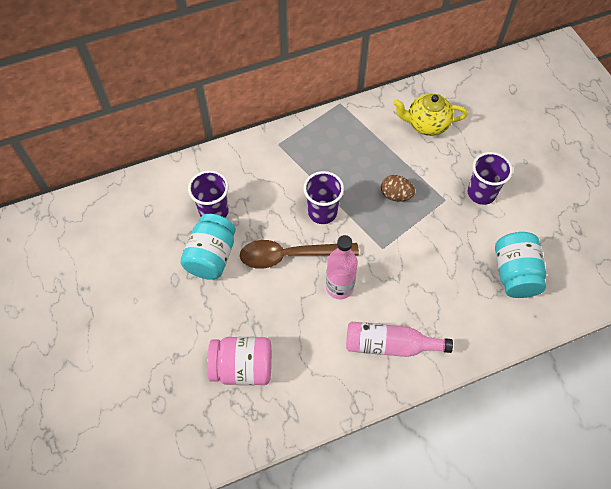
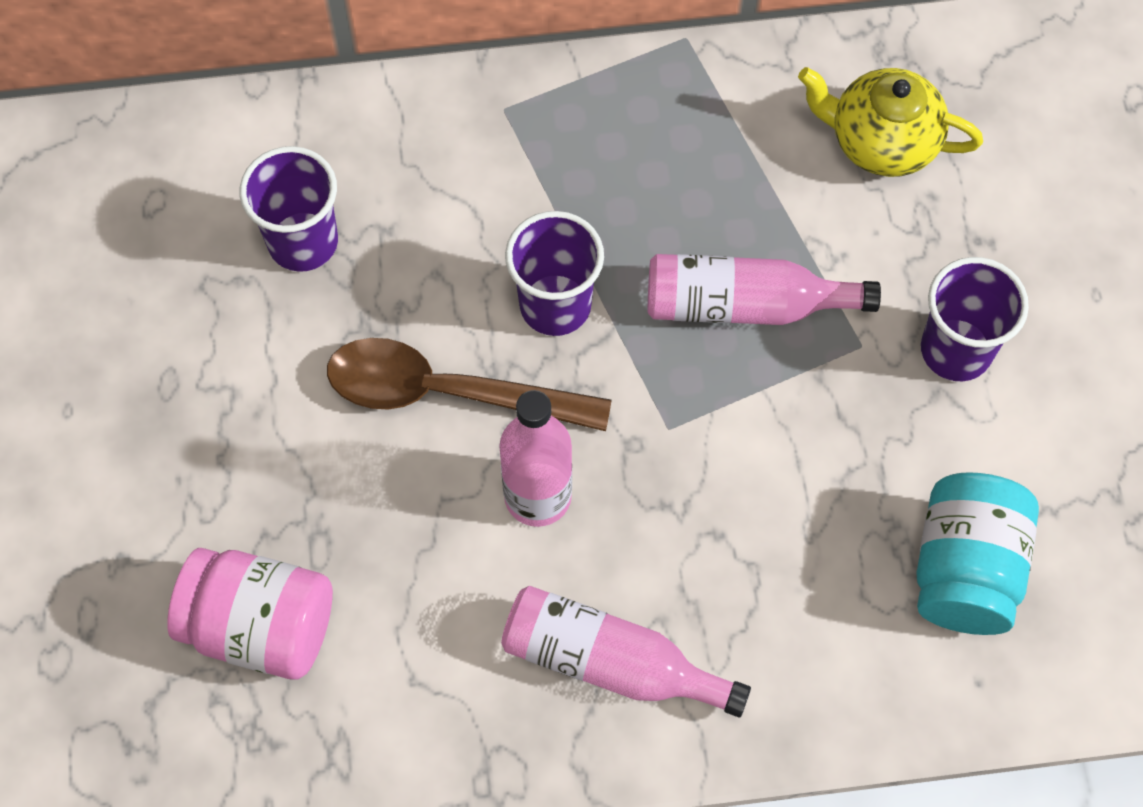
camera: 15 degrees right, 5 degrees up
turquoise jar [180,214,236,280] -> none
brown egg [381,175,415,202] -> pink bottle [648,254,881,325]

